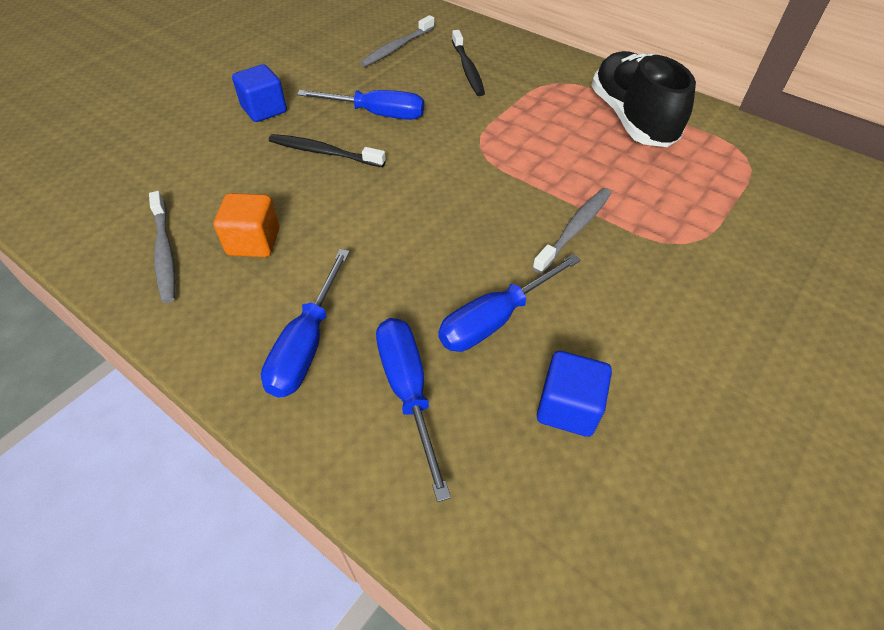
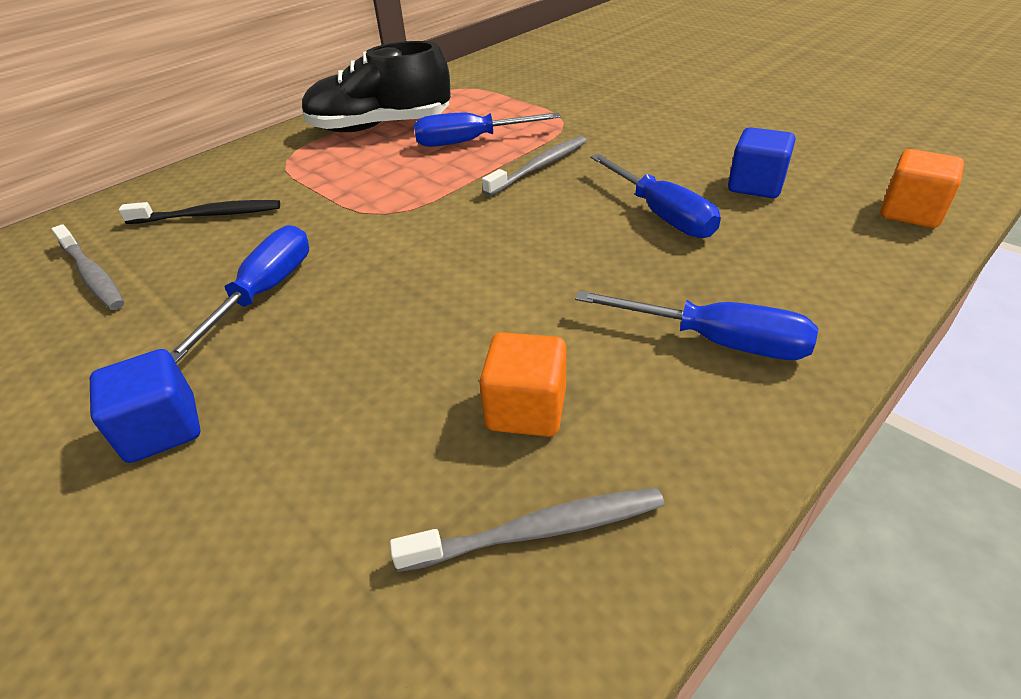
camera: 80 degrees left, 10 degrees down
black toothbrush [269,134,386,167] -> none
blue screwdriver [376,318,451,502] -> blue screwdriver moved to [414,112,561,147]
grey toothbrush [532,188,611,274] -> grey toothbrush turned 90 degrees clockwise [482,136,587,197]
none -> orange cube [880,149,964,228]

